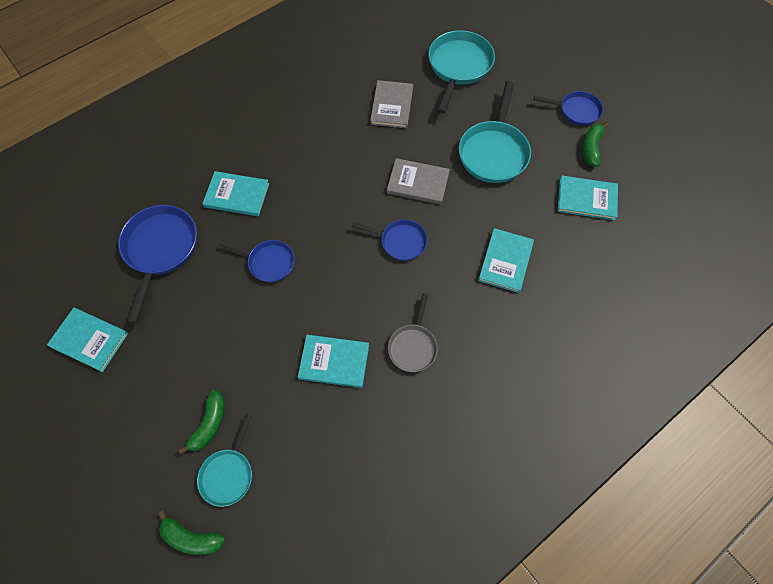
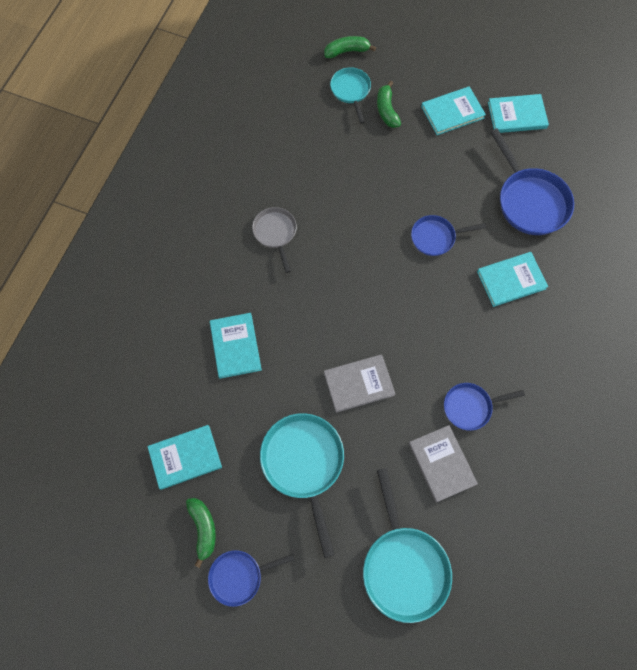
camera: 150 degrees right, 5 degrees up
turquoise book [298,335,369,388] -> turquoise book moved to [421,86,486,135]
blue pan [352,219,427,261] -> blue pan moved to [444,383,525,431]

